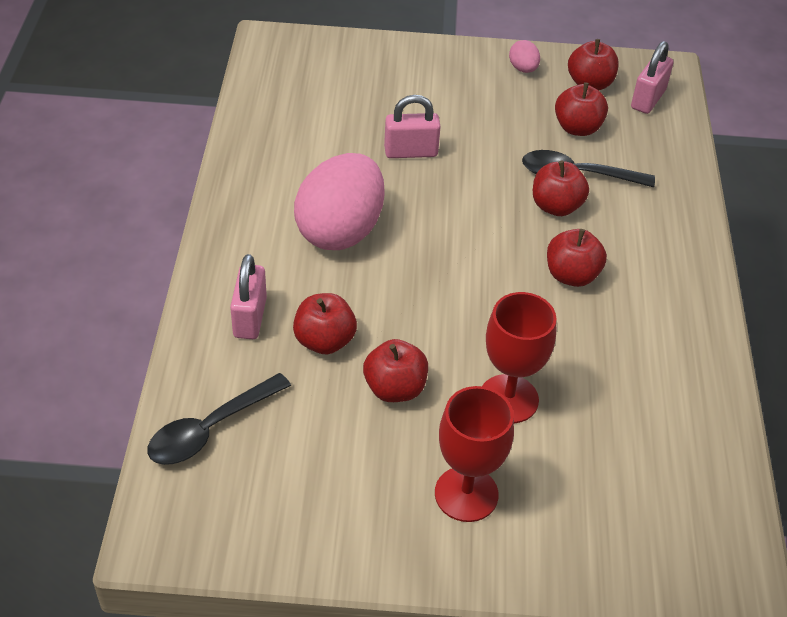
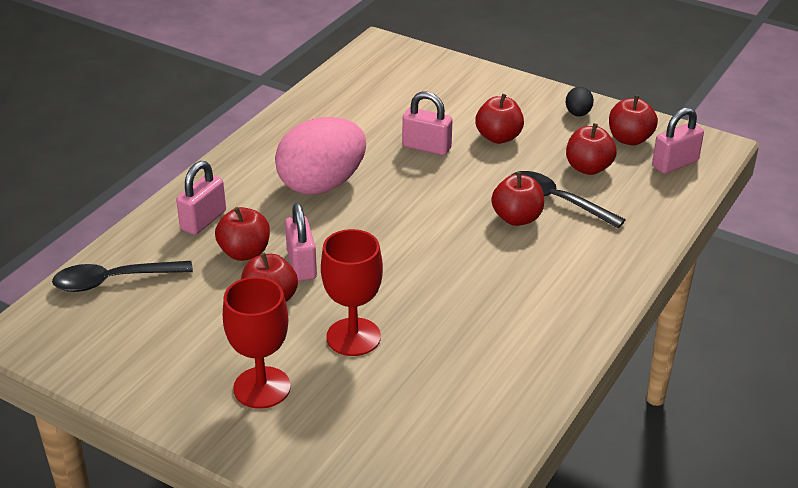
camera: 30 degrees right, 10 degrees down
pink egg [509,40,540,73] -> black egg [566,87,594,116]
red apple [547,229,607,287] -> red apple moved to [476,94,524,144]
none -> pink padlock [285,203,317,281]

